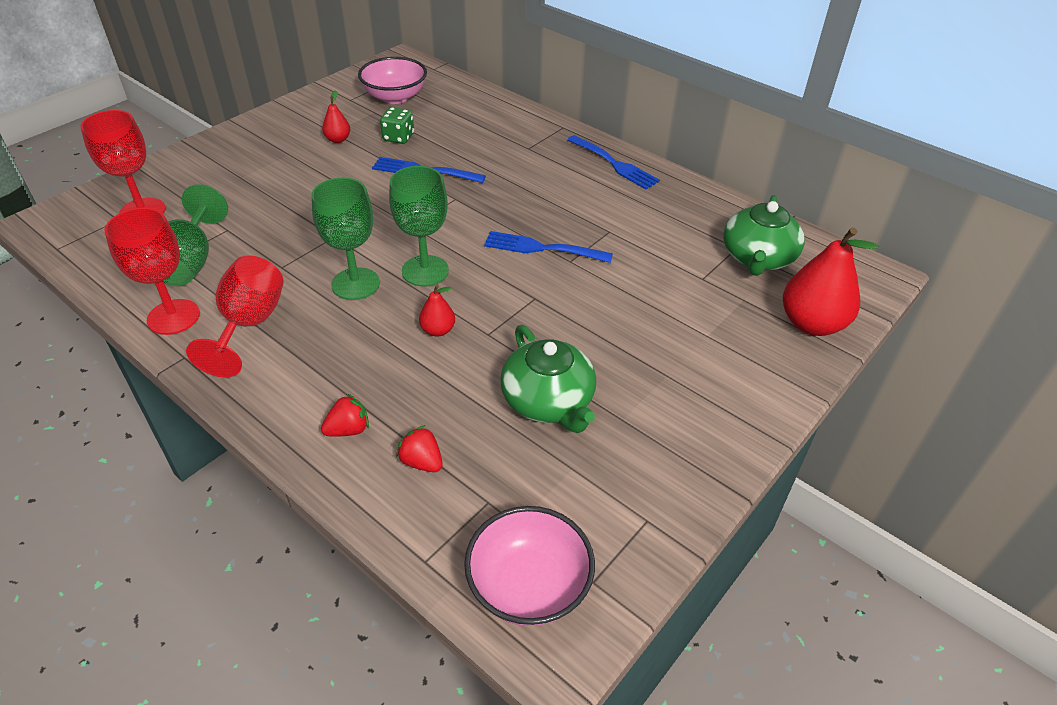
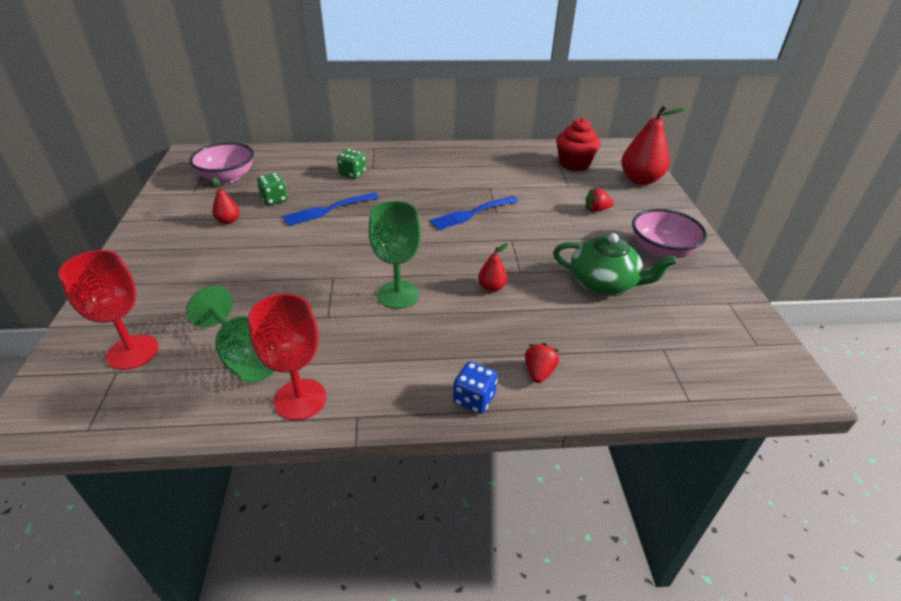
camera: 45 degrees left, 5 degrees down
red goblet [186,255,283,377] -> none
green goblet [389,166,449,287] -> none
red strawberry [396,425,443,472] -> red strawberry moved to [585,188,614,212]
pink bowl [464,506,595,626] -> pink bowl moved to [632,209,707,259]
blue fork [567,135,660,189] -> none
green teapot [723,195,805,276] -> red cupcake [556,118,601,171]
none -> green dice [337,149,366,179]
none -> blue dice [453,362,498,414]

